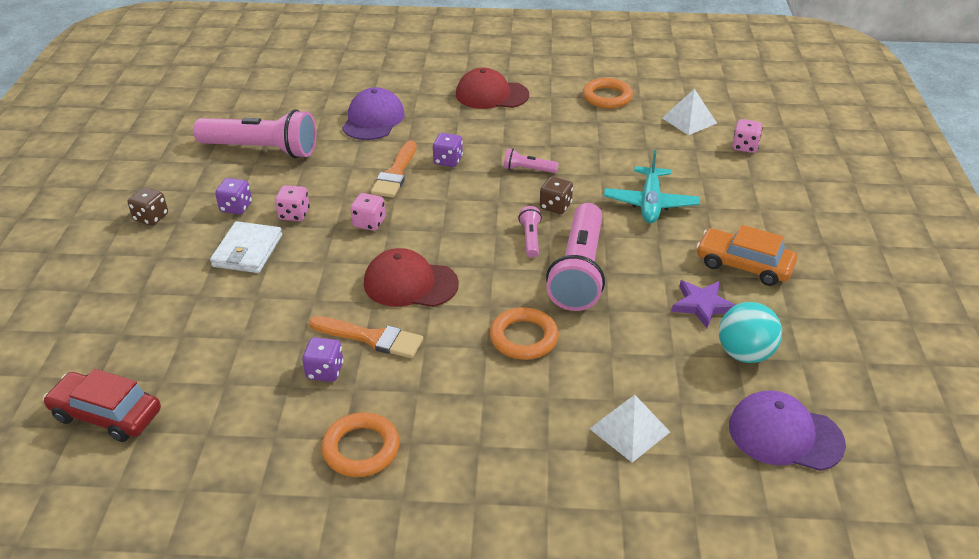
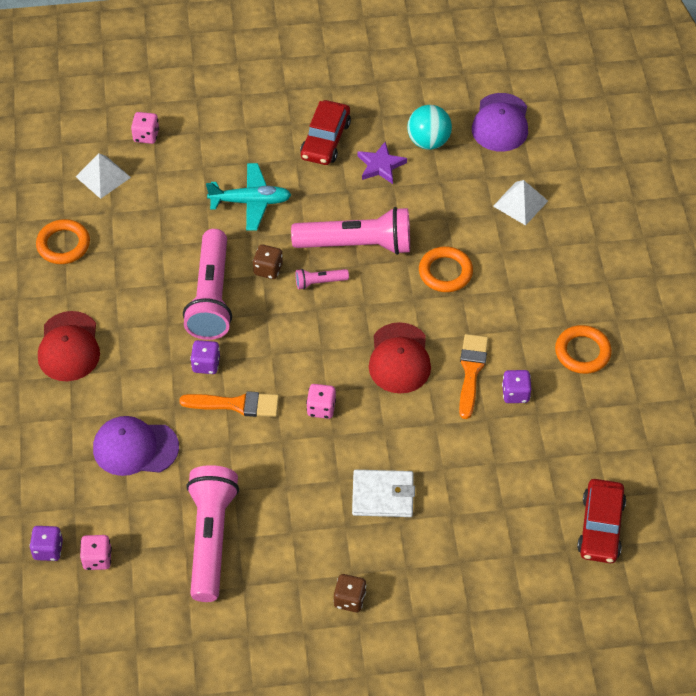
camera: 100 degrees left, 15 degrees up
purple dice [215,178,252,214] -> purple dice moved to [29,526,63,561]
pink dice [275,185,310,221] -> pink dice moved to [80,535,112,570]
pink flashlight [504,148,558,173] -> pink flashlight [183,229,232,340], size x2.28
orange car [696,225,797,286] -> red car [300,100,351,165]

